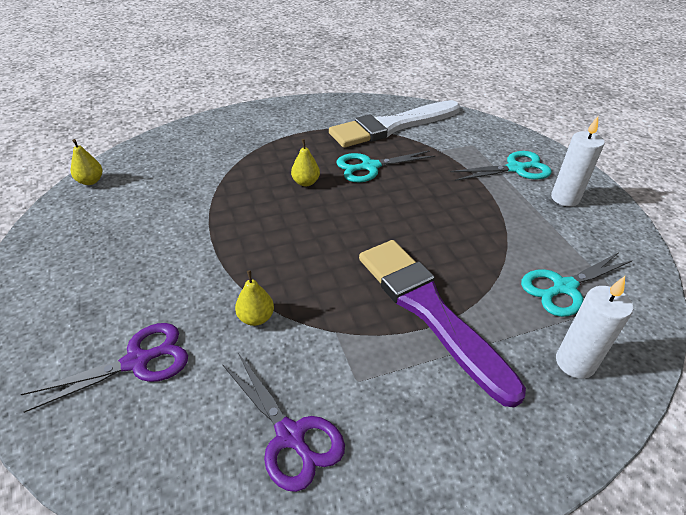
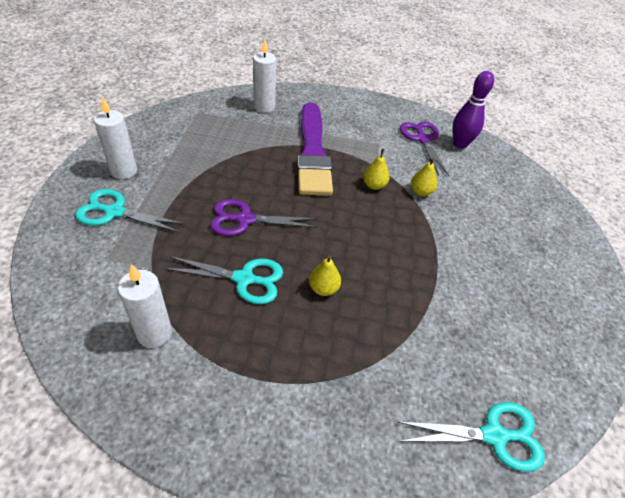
camera: 155 degrees left, 5 degrees up
purple scissors [21,323,188,413] -> purple scissors moved to [210,199,318,236]
yellow pear [71,139,102,185] -> yellow pear moved to [363,149,389,190]
white brush [329,100,460,148] -> white candle [118,264,172,348]
turquoise scissors [521,252,633,317] -> turquoise scissors moved to [398,402,545,472]
none -> purple bowling pin [452,71,494,149]

